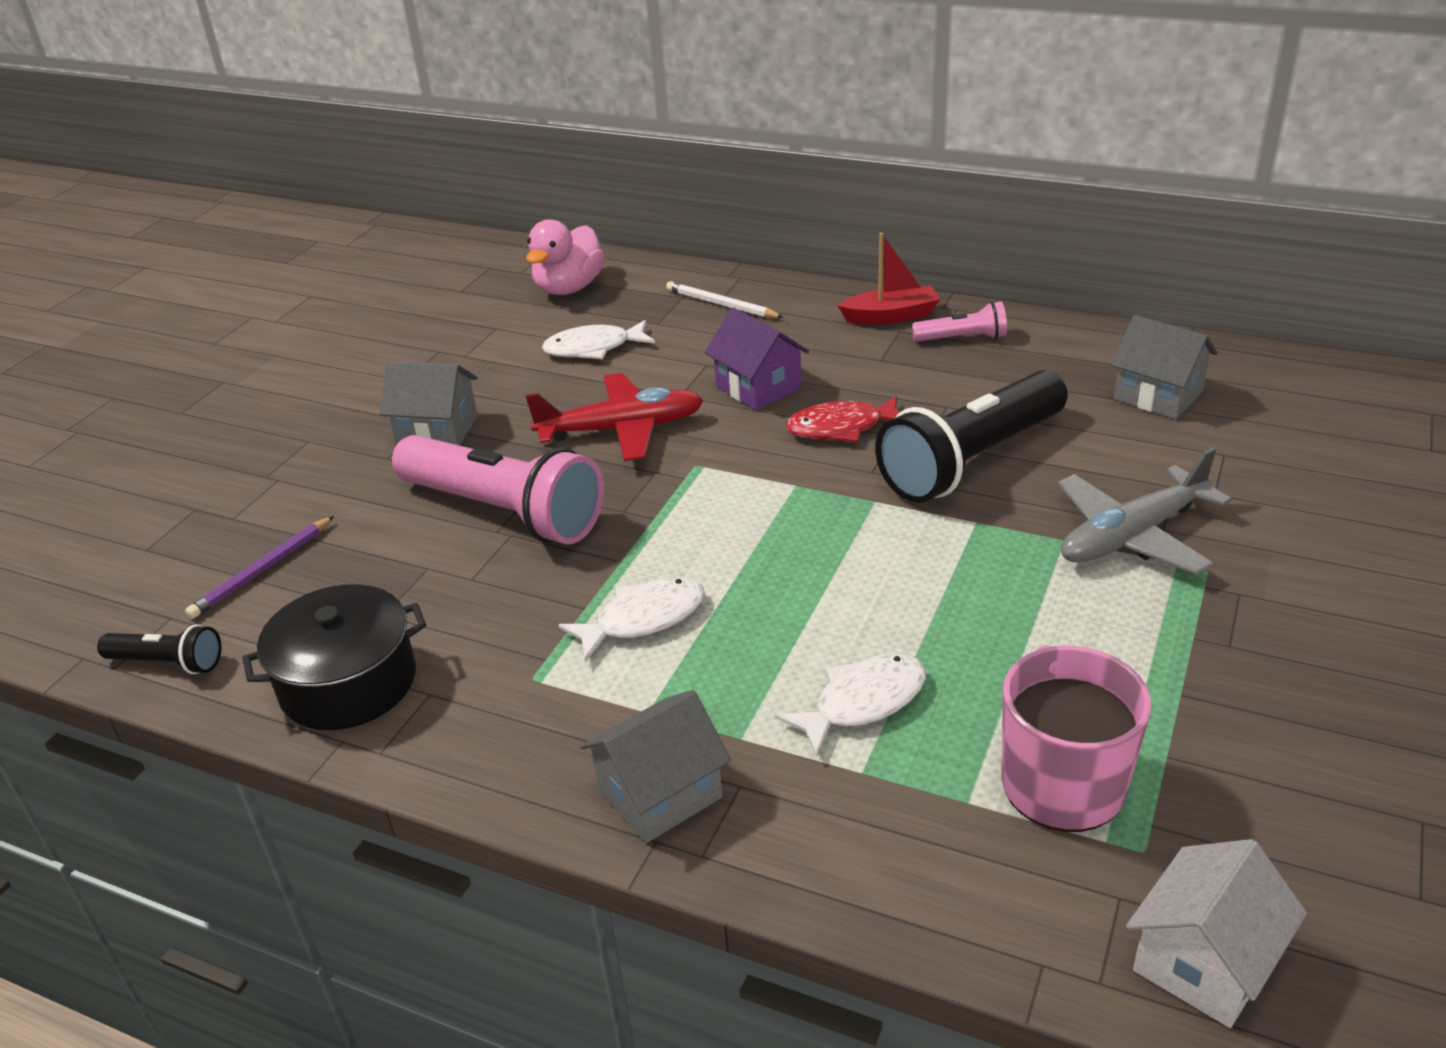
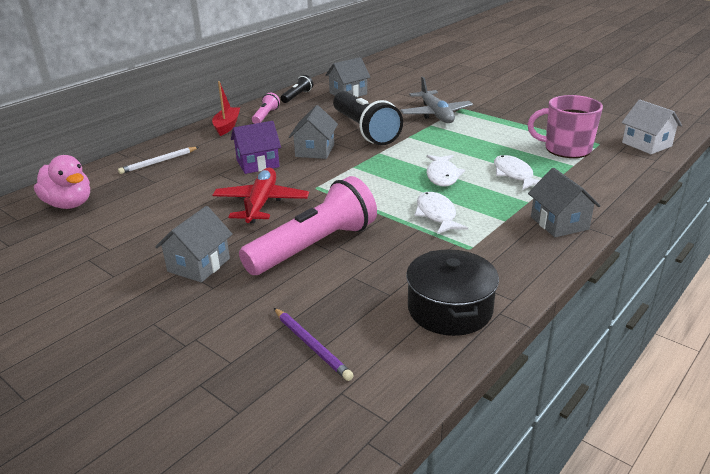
camera: 75 degrees left, 5 degrees down
black flashlight [97,624,221,674] -> black flashlight moved to [281,75,313,103]
white fish [542,320,655,359] -> white fish moved to [426,155,465,187]
red fish [786,395,900,442] -> grey house [289,105,338,159]

